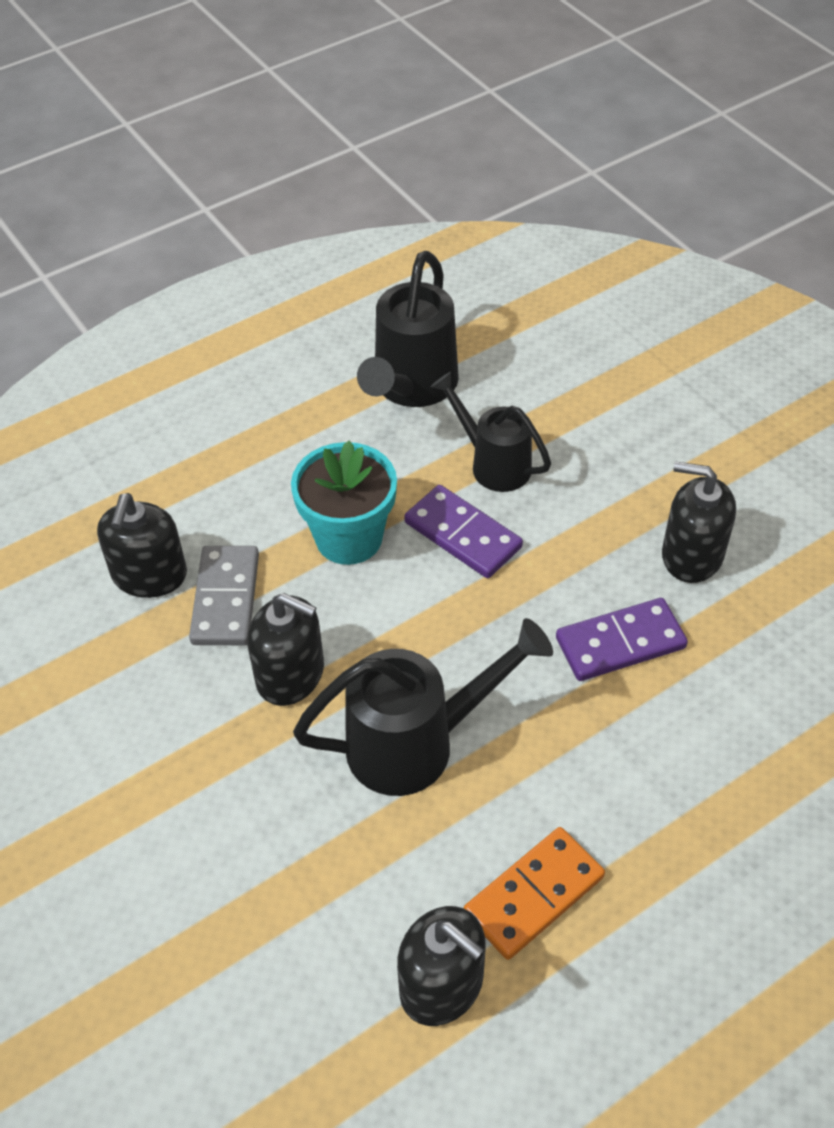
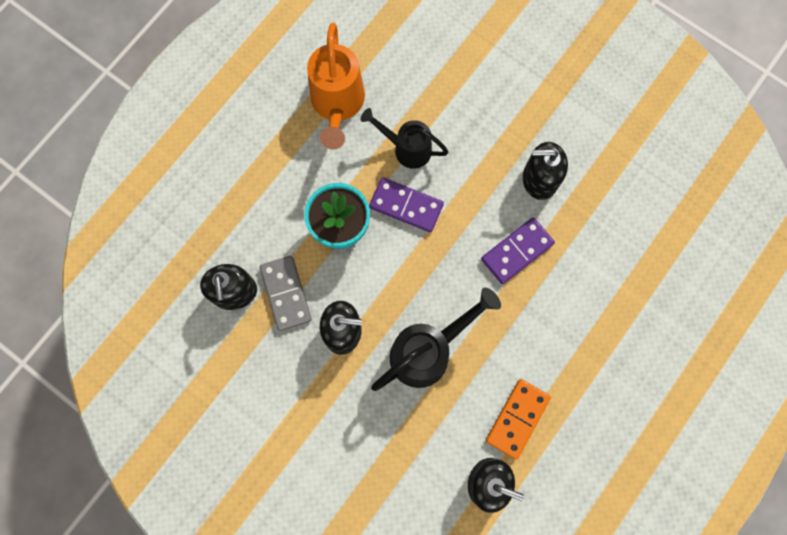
camera: 20 degrees left, 25 degrees up
black watering can [357,251,459,407] -> orange watering can [307,23,365,149]

